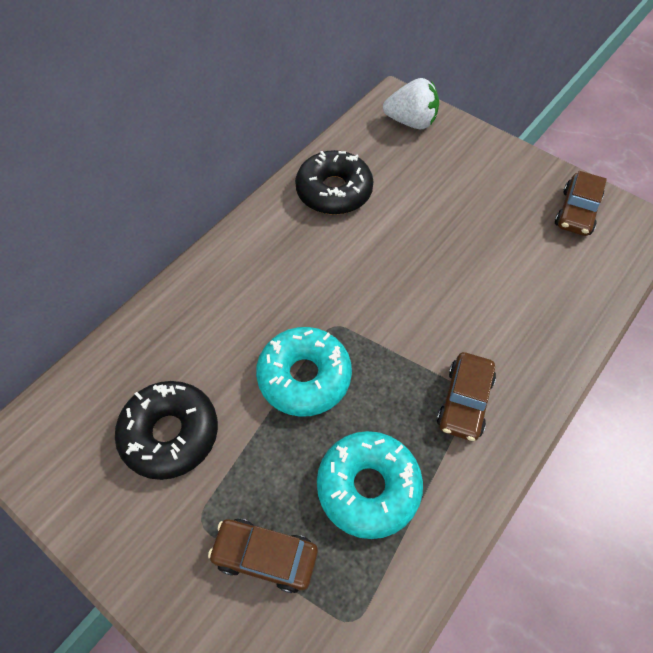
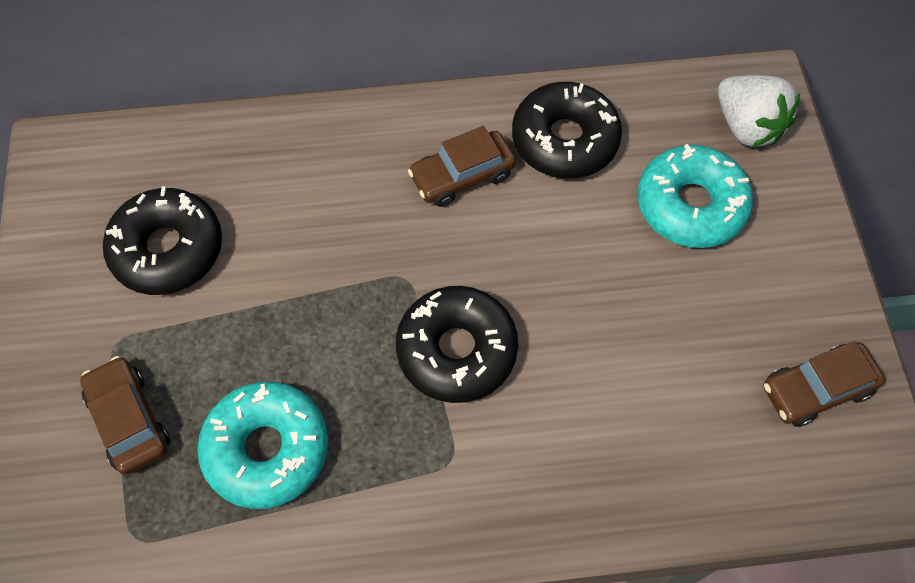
camera: 45 degrees right, 5 degrees up
turquoise donut [256,327,352,417] -> turquoise donut moved to [638,144,753,248]
brown car [437,352,496,441] -> brown car moved to [408,126,516,207]
none -> black donut [396,286,518,403]

